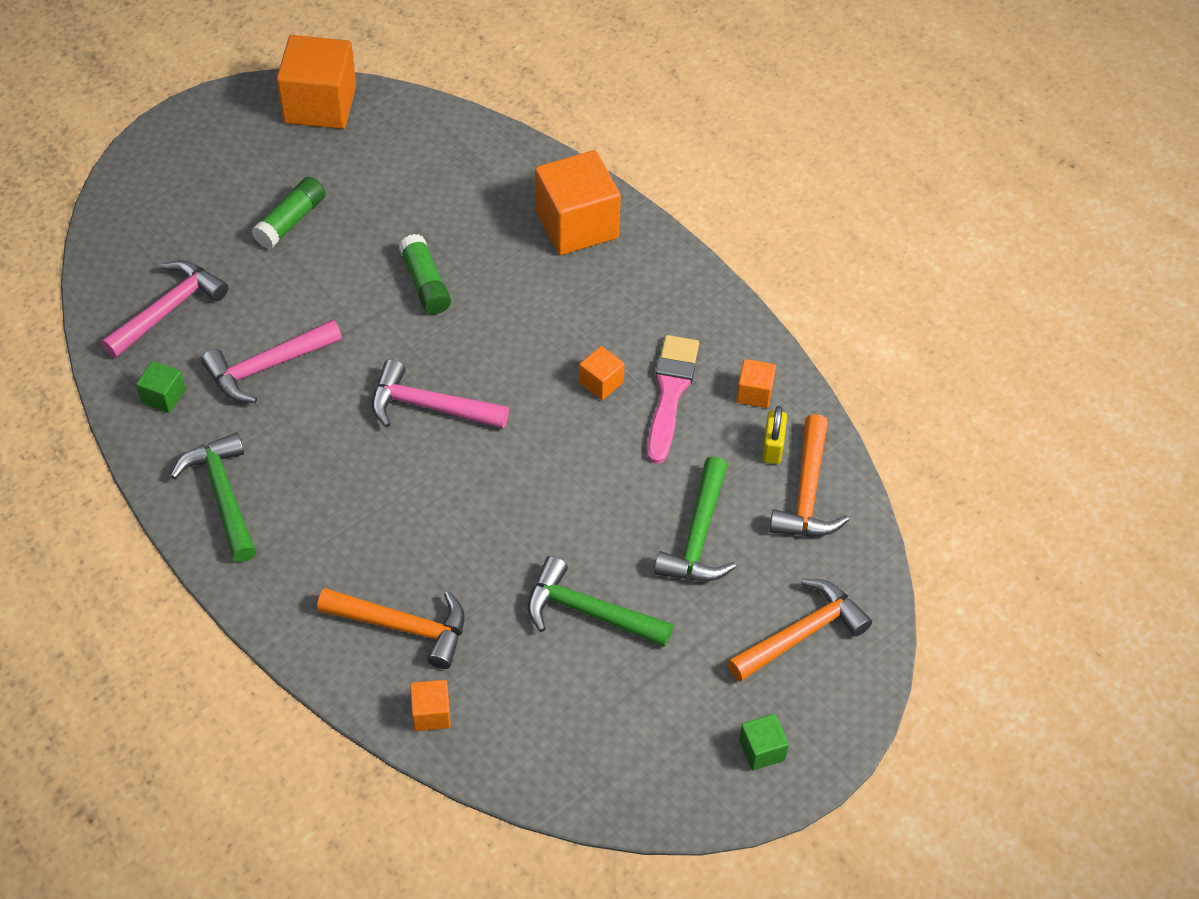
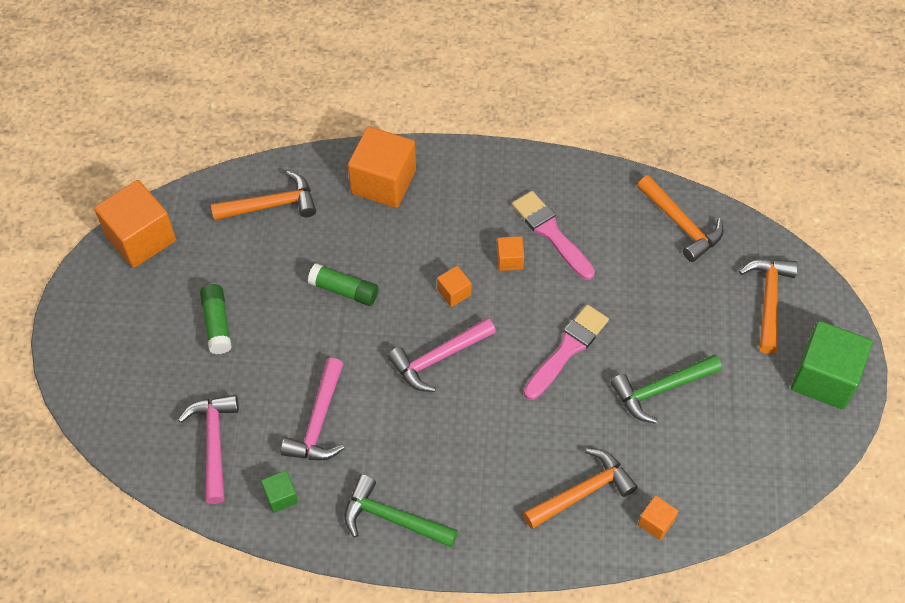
camera: 45 degrees left, 5 degrees up
green hammer [654,456,736,581] -> none
orange cube [736,359,776,408] -> orange cube moved to [437,266,471,307]
green cube [739,714,789,770] -> green cube [791,321,873,409], size x2.14
yellow padlock [762,406,787,464] -> none
none -> orange hammer [211,171,316,221]
none -> pink brush [524,305,609,400]

